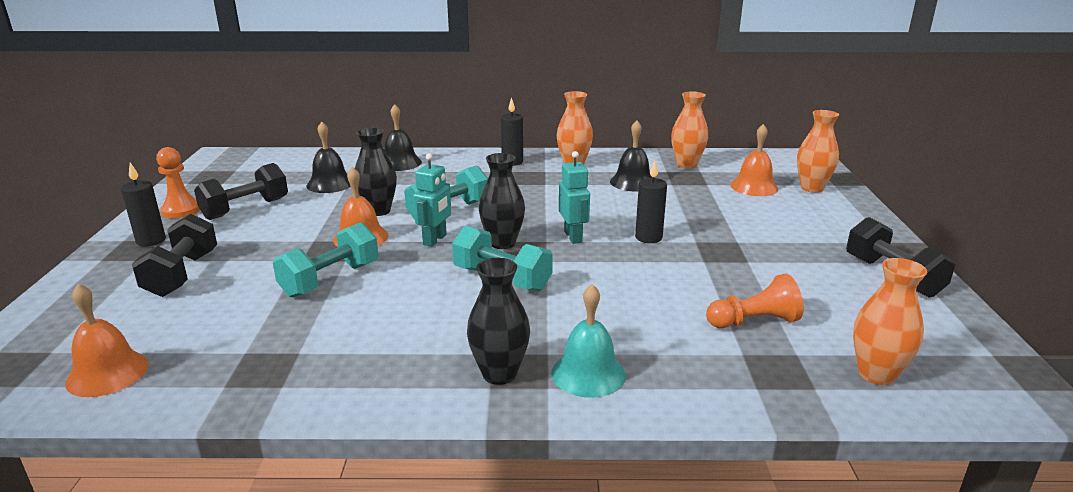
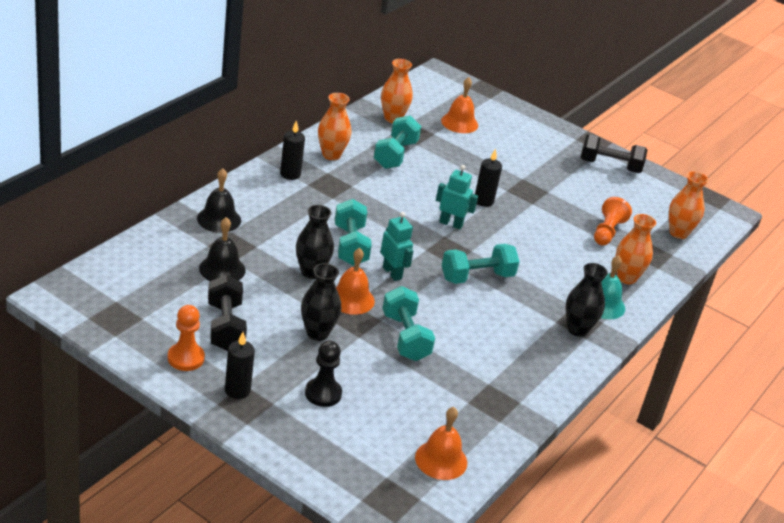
camera: 60 degrees left, 10 degrees up
black dumbbell [132,214,217,297] -> black pawn [305,341,342,407]
black vase [479,153,525,249] -> black vase moved to [301,263,341,341]
black bell [610,121,652,192] -> turquoise dumbbell [374,115,421,169]
orange vase [797,110,839,193] -> orange vase moved to [616,214,656,284]

